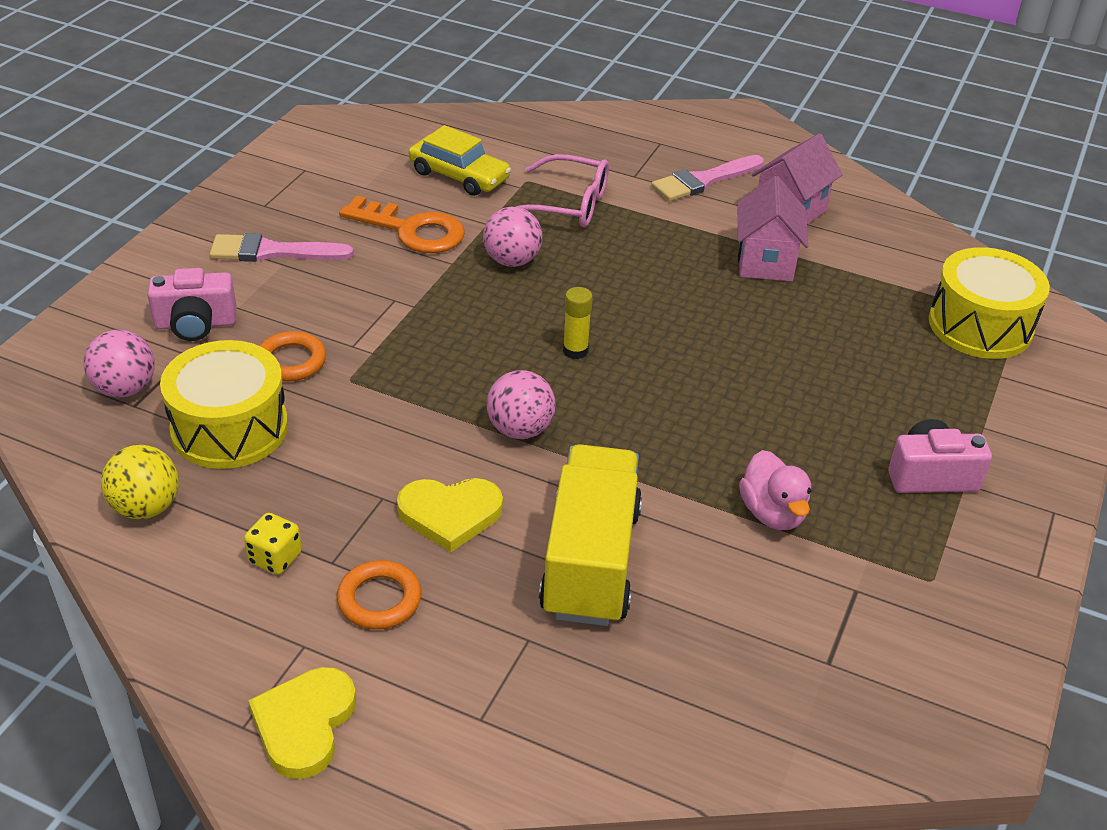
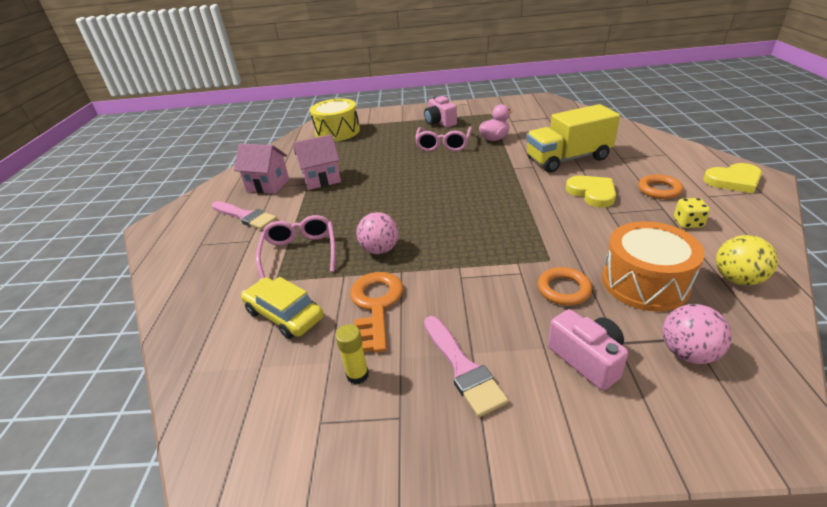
camera: 110 degrees left, 5 degrees down
yellow drum [160,340,288,469] -> orange drum [602,221,705,312]
yellow car [409,125,511,196] -> yellow car turned 60 degrees counterclockwise [241,277,323,339]
pink ball [487,370,556,439] -> none
yellow glue stick [563,287,593,359] -> yellow glue stick moved to [335,324,369,384]
none -> pink glasses [415,127,472,152]

